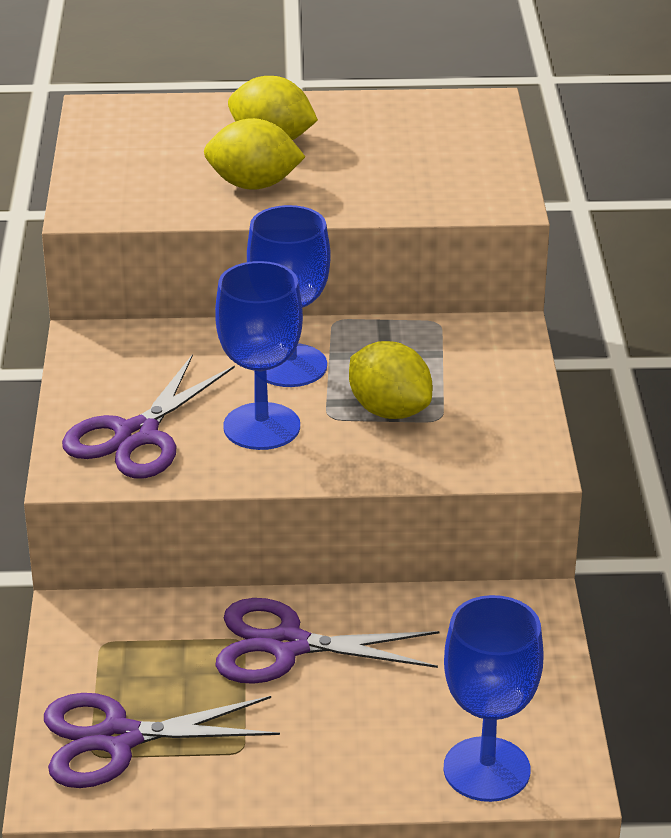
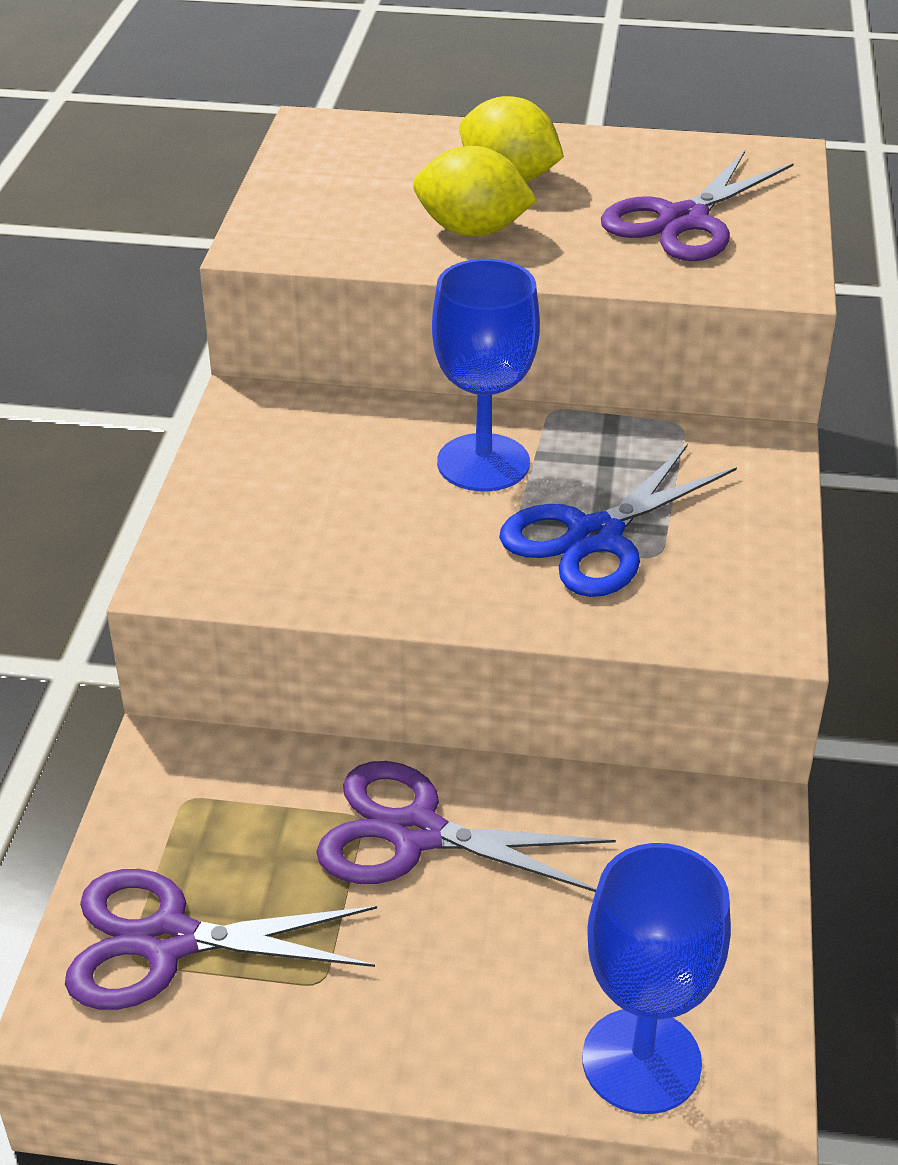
camera: 10 degrees right, 5 degrees up
purple scissors [62,354,235,478] -> purple scissors moved to [601,151,794,261]
blue goblet [215,261,303,450] -> none
yellow lemon [349,341,432,419] -> blue scissors [499,444,737,597]

